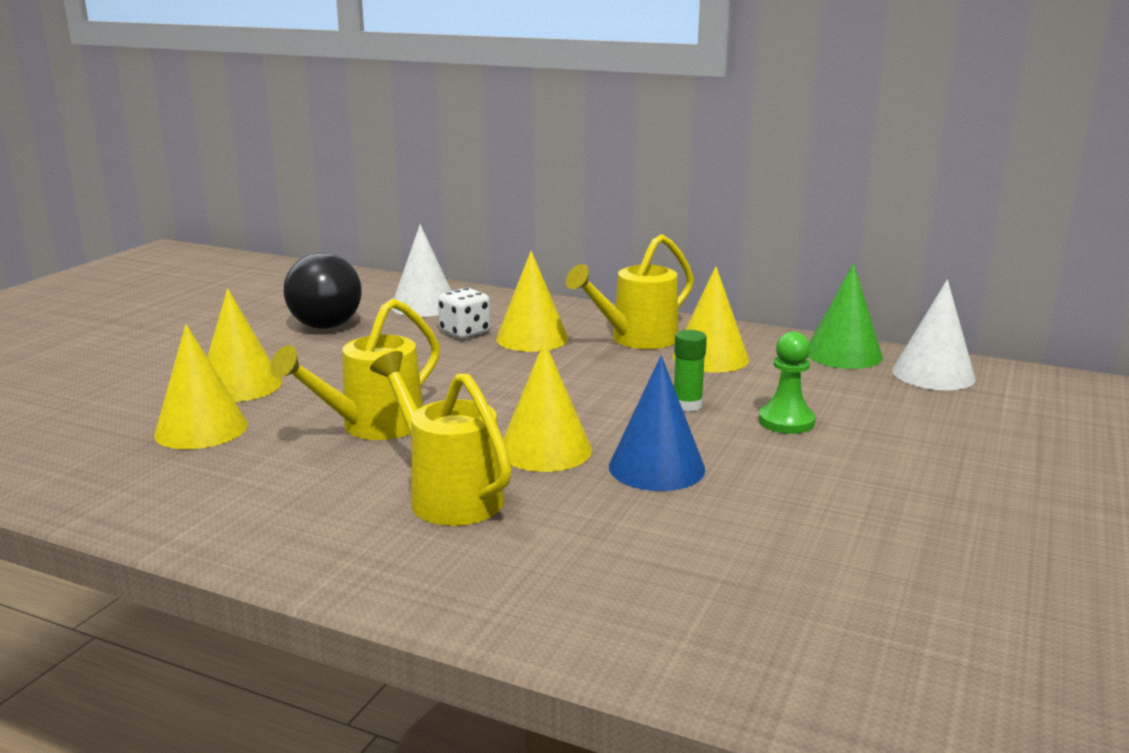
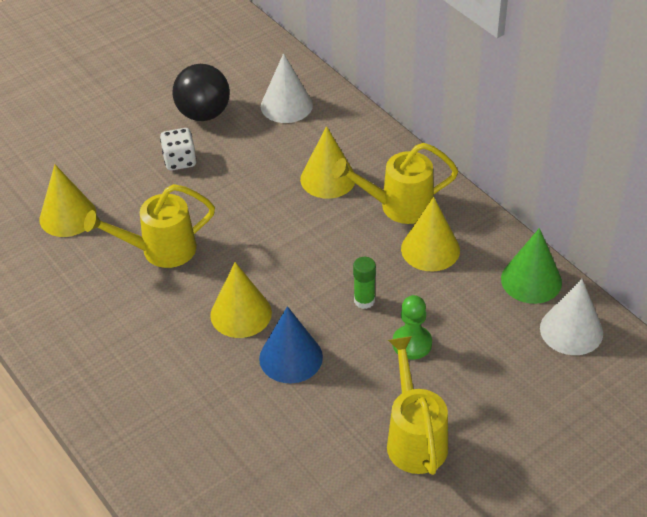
camera: 30 degrees right, 25 degrees up
yellow cone [207,288,282,402] -> none
yellow watering can [370,351,512,526] -> yellow watering can moved to [387,336,448,475]
white dice [438,288,490,339] -> white dice moved to [160,128,197,171]

